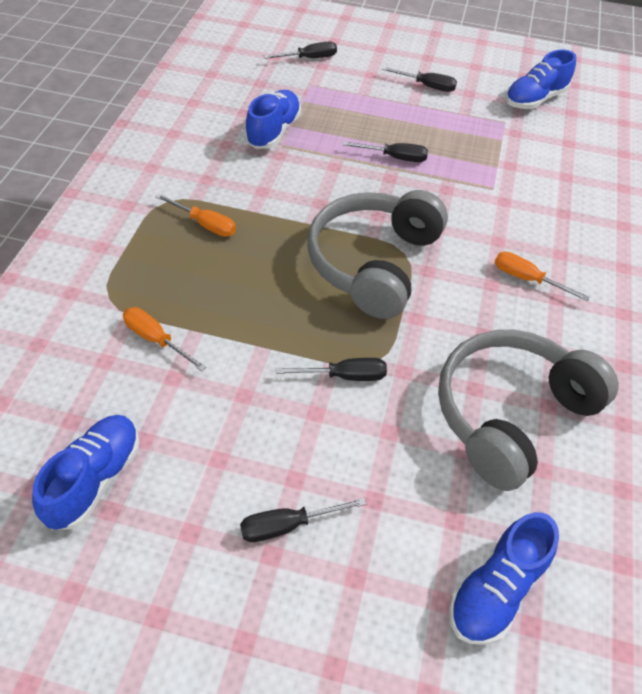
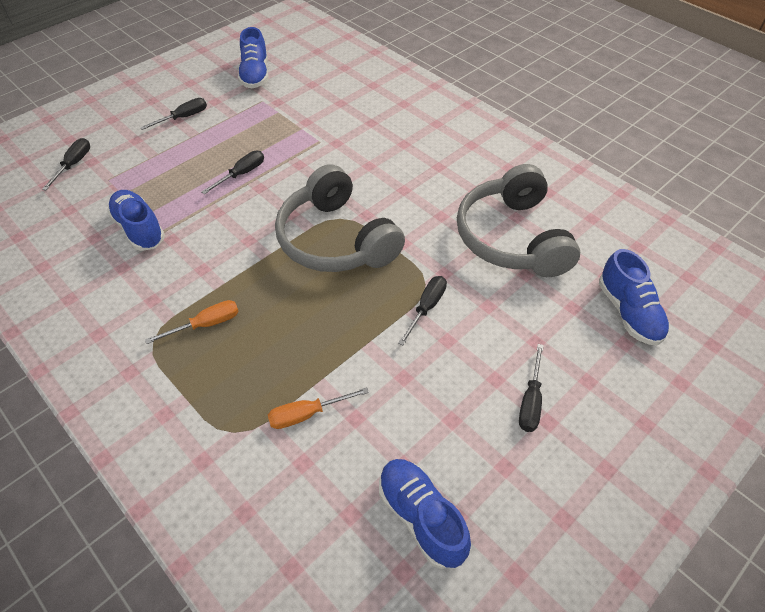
camera: 55 degrees left, 0 degrees up
orange screwdriver [495,252,590,301] -> none

